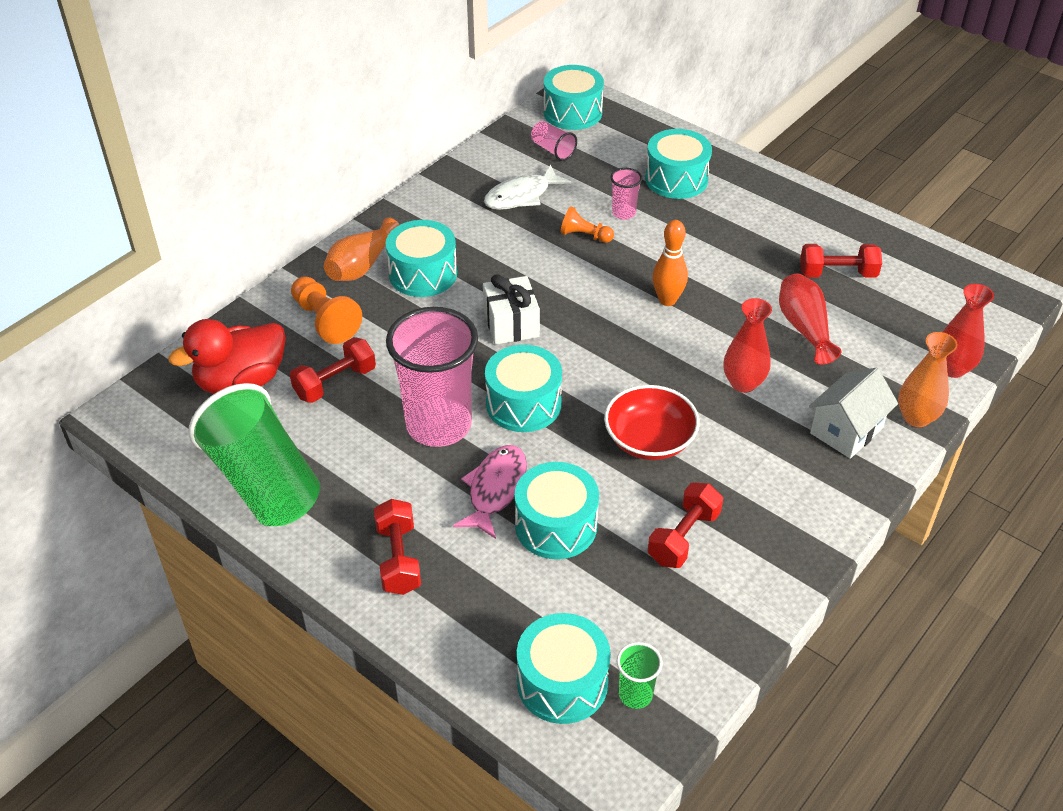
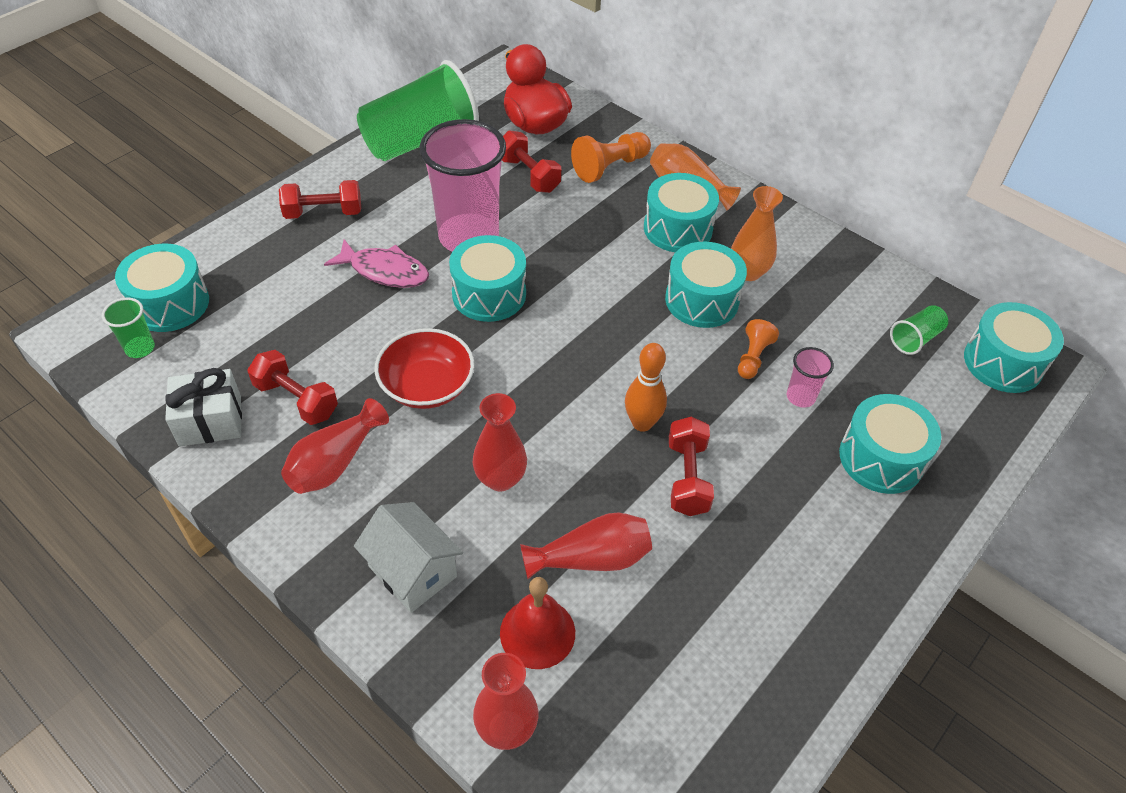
camera: 90 degrees right, 5 degrees up
white gift [483,274,540,345] -> white gift moved to [165,368,242,447]
white fish [484,165,571,210] -> none
turquoise drum [515,462,599,559] -> turquoise drum moved to [665,242,747,328]
pink cup [531,121,577,161] -> green cup [890,305,948,355]
red dumbbell [800,244,882,278] -> red dumbbell moved to [669,417,714,516]
orange vase [898,332,957,427] -> orange vase moved to [731,186,783,281]
none -> red vase [281,398,389,494]
none -> red bell [500,577,575,669]

